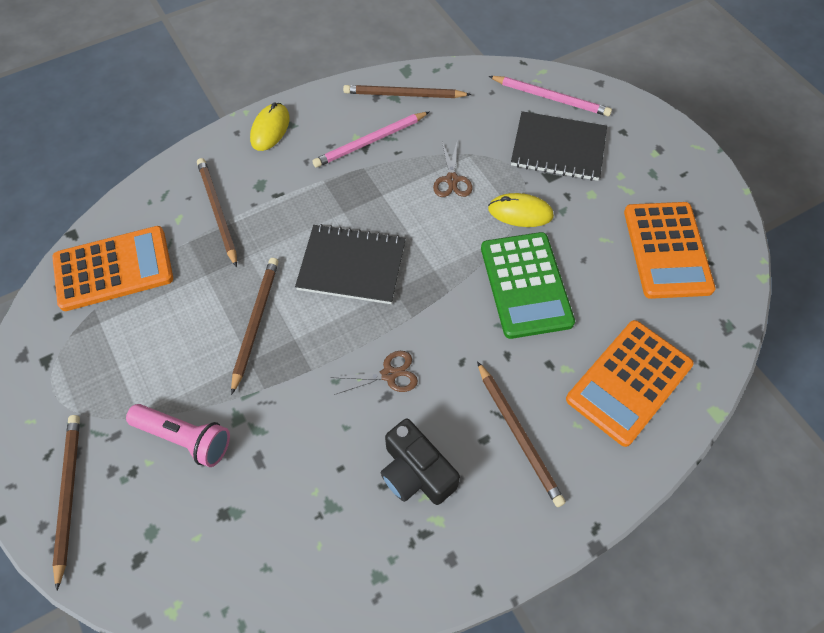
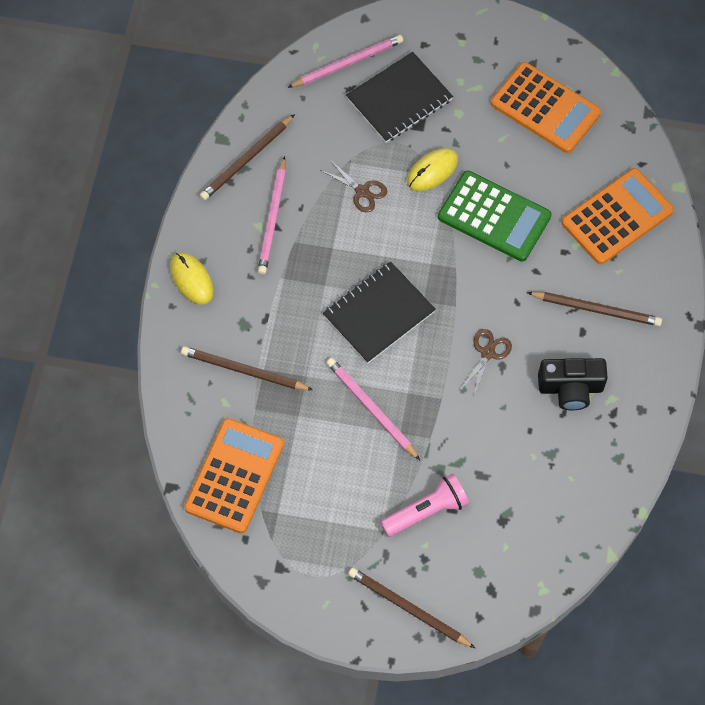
camera: 50 degrees left, 5 degrees up
brown pencil [231,258,279,395] -> pink pencil [327,358,420,460]
orange calculator [566,320,694,447] -> orange calculator turned 120 degrees counterclockwise [562,168,674,265]

